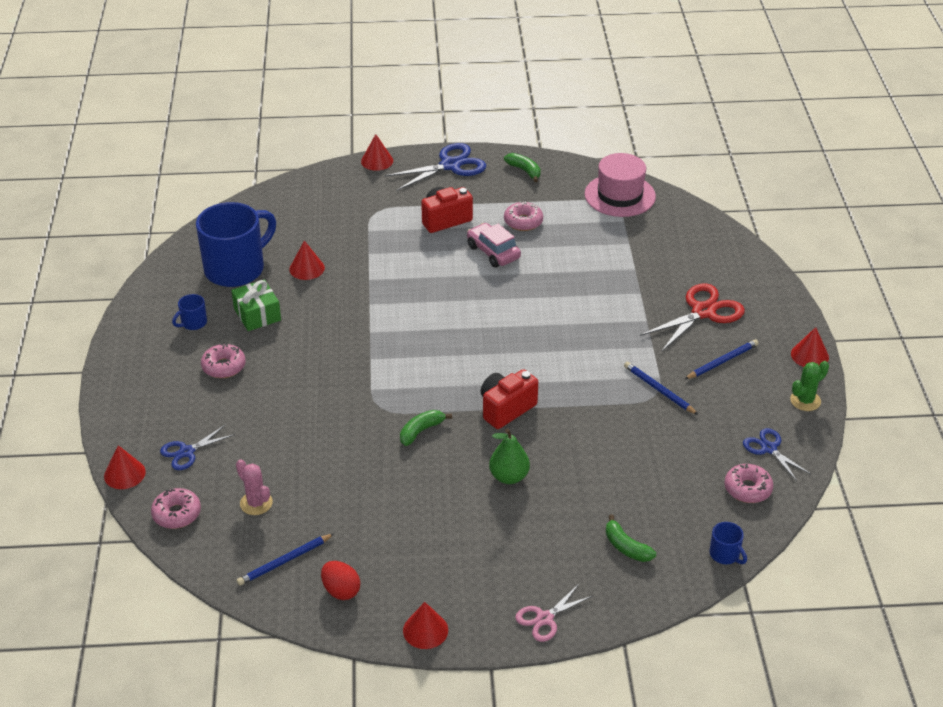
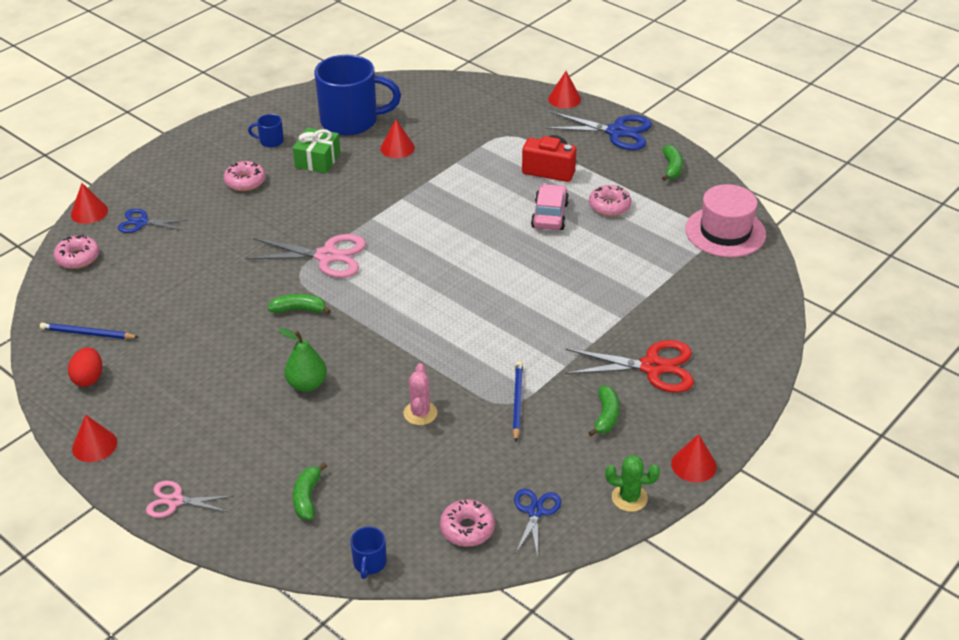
camera: 45 degrees right, 0 degrees up
pink cactus [236,459,273,515] -> pink cactus moved to [404,363,437,425]
red camera [481,369,538,429] -> none
blue pencil [685,339,759,379] -> green banana [588,386,620,436]
none -> pink scissors [245,234,366,278]

